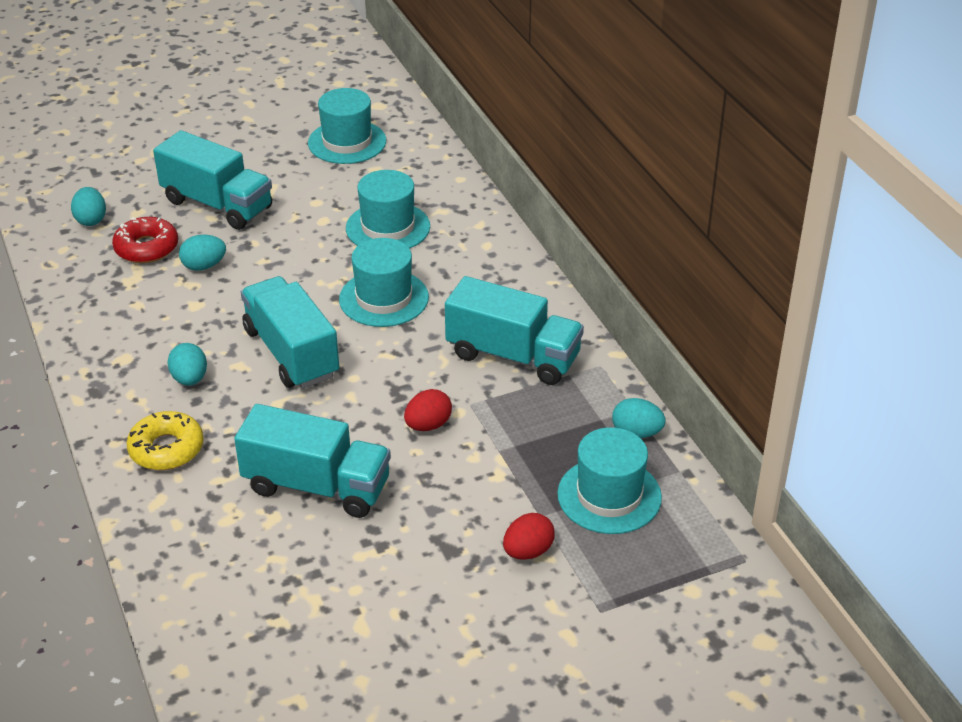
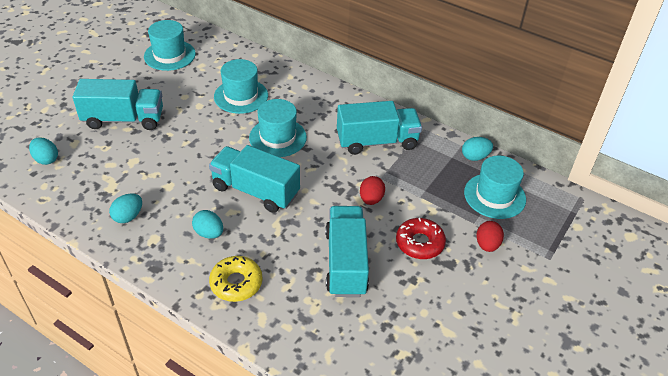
camera: 35 degrees left, 5 degrees up
red donut [112,217,178,263] -> red donut moved to [396,218,446,259]
turquoise egg [179,235,226,271] -> turquoise egg moved to [109,193,142,223]
turquoise truck [234,404,391,518] -> turquoise truck turned 75 degrees counterclockwise [325,206,369,297]

